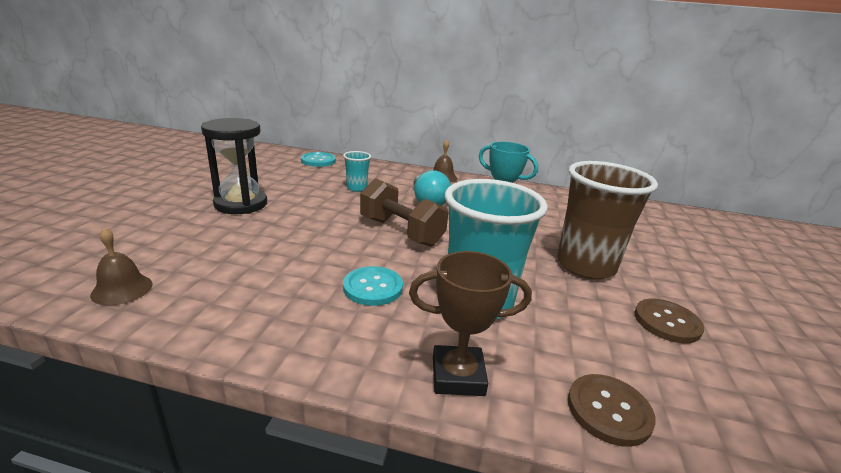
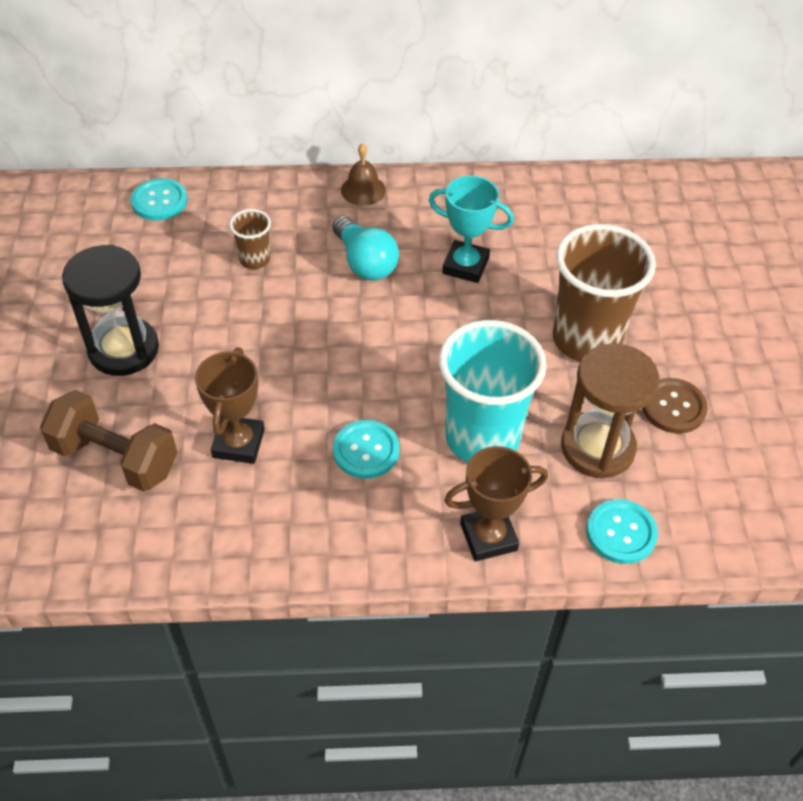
camera: 15 degrees left, 25 degrees up
brown bell [90,228,152,306] -> none
turquoise cup [343,151,371,192] -> brown cup [229,209,271,269]
brown dumbbell [360,178,448,247] -> brown dumbbell moved to [40,390,178,492]
brown button [568,374,656,447] -> turquoise button [586,499,658,564]
none -> brown trophy [195,348,265,464]
none -> brown hourglass [561,343,660,479]

